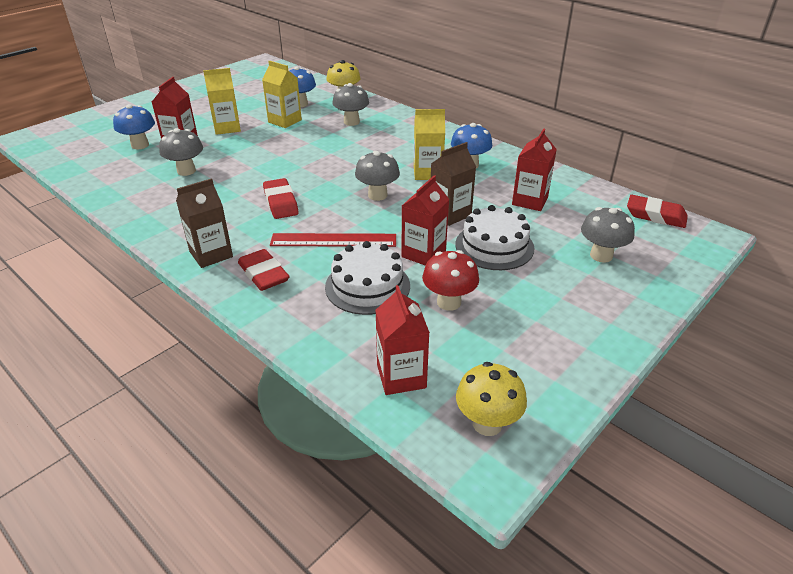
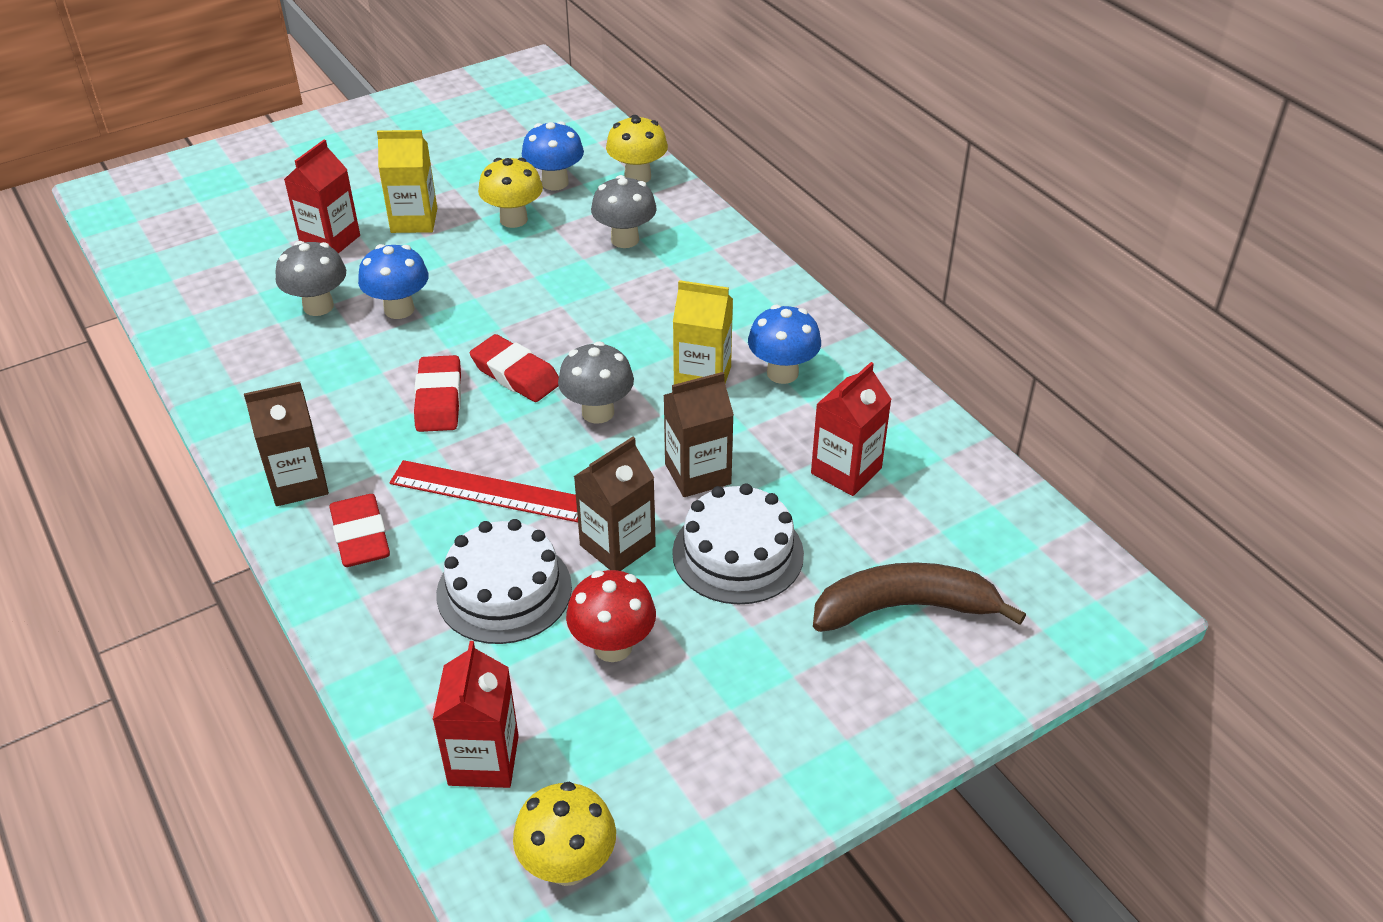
camera: 15 degrees right, 5 degrees up
blue mushroom [113,104,155,149] -> blue mushroom moved to [358,244,429,319]
yellow carton [262,61,302,128] -> yellow mushroom [478,158,543,228]
red carton [401,175,450,266] -> brown carton [574,437,656,571]
grey mushroom [581,207,635,263] -> brown banana [813,562,1026,632]
red eraser [627,195,688,228] -> red eraser moved to [470,334,559,402]

